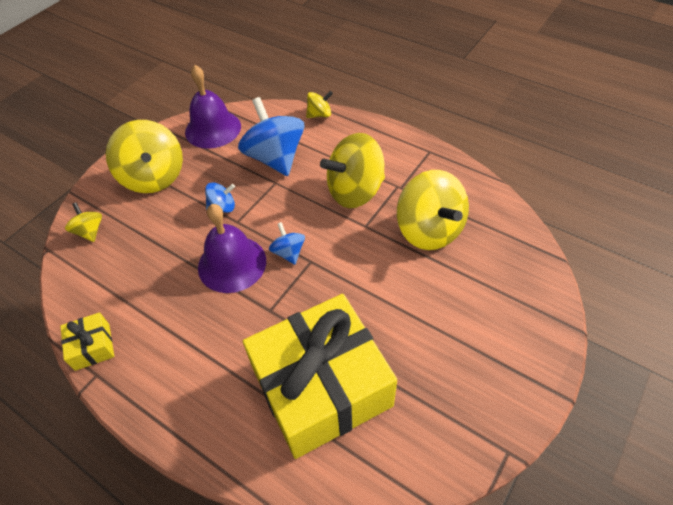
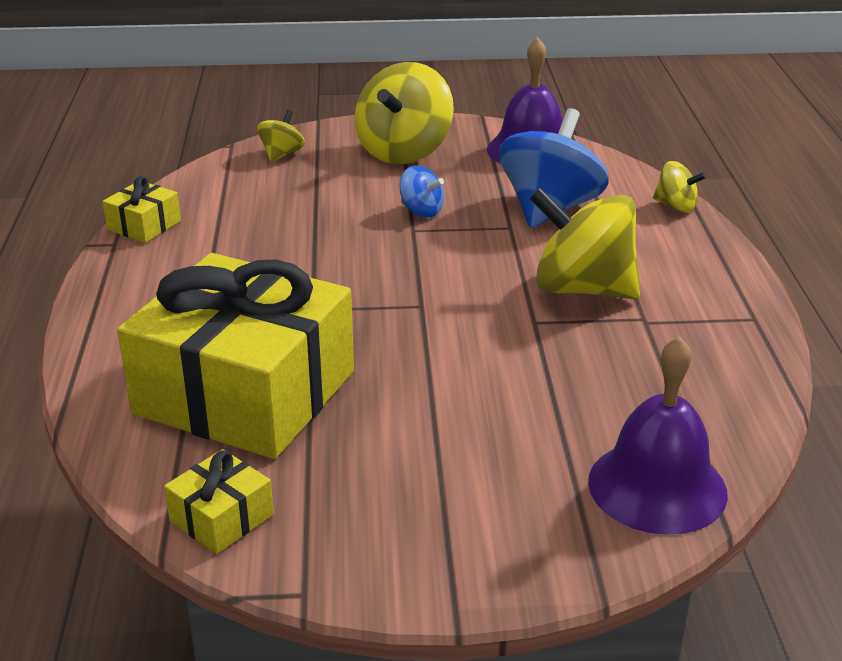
camera: 50 degrees right, 20 degrees down
purple bell [198,204,266,293] -> purple bell moved to [588,336,728,535]
blue spinning top [269,222,305,265] -> none
yellow spinning top [397,170,469,250] -> none
none -> yellow gift [164,449,274,554]

